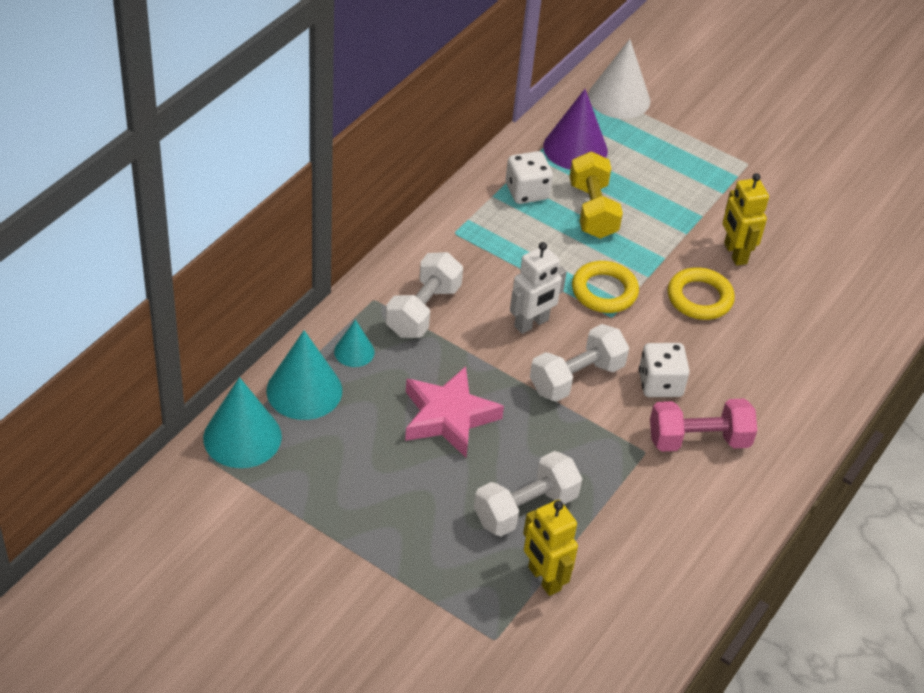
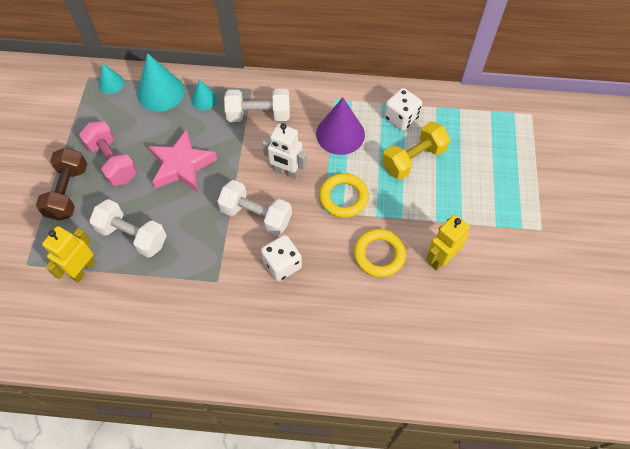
camera: 65 degrees right, 15 degrees up
turquoise cone [203,377,282,468] -> turquoise cone [99,63,124,94], size x0.55
purple cone [543,89,608,170] -> purple cone moved to [316,97,365,155]
white cone [588,39,650,119] -> none
pink dumbbell [650,399,757,452] -> pink dumbbell moved to [79,121,137,186]
none -> brown dumbbell [36,148,87,221]

